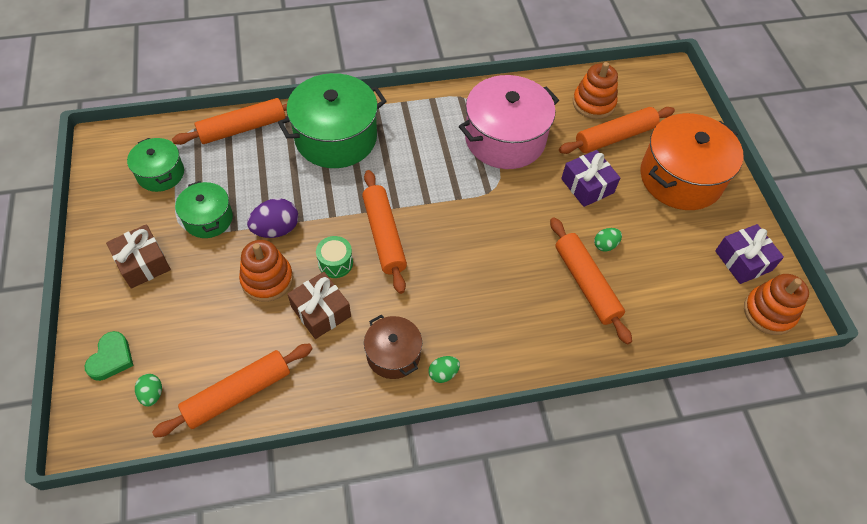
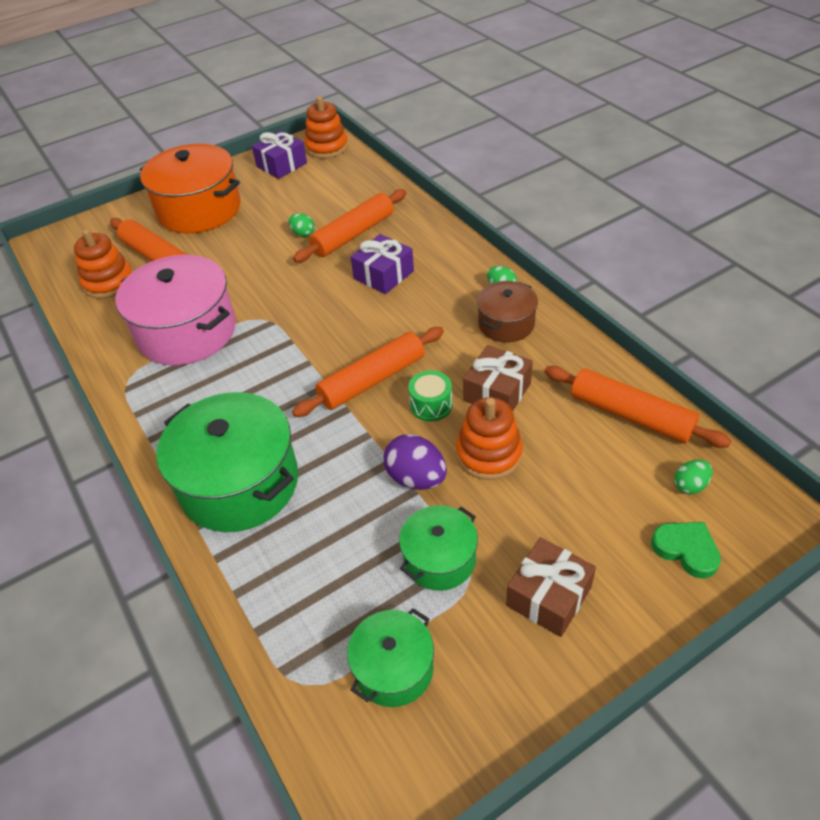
camera: 105 degrees left, 10 degrees down
green heart [85,331,133,381] -> green heart turned 45 degrees clockwise [651,522,721,578]
orange rolling pin [172,98,287,145] -> none
purple gift [561,150,620,207] -> purple gift moved to [351,234,414,294]

